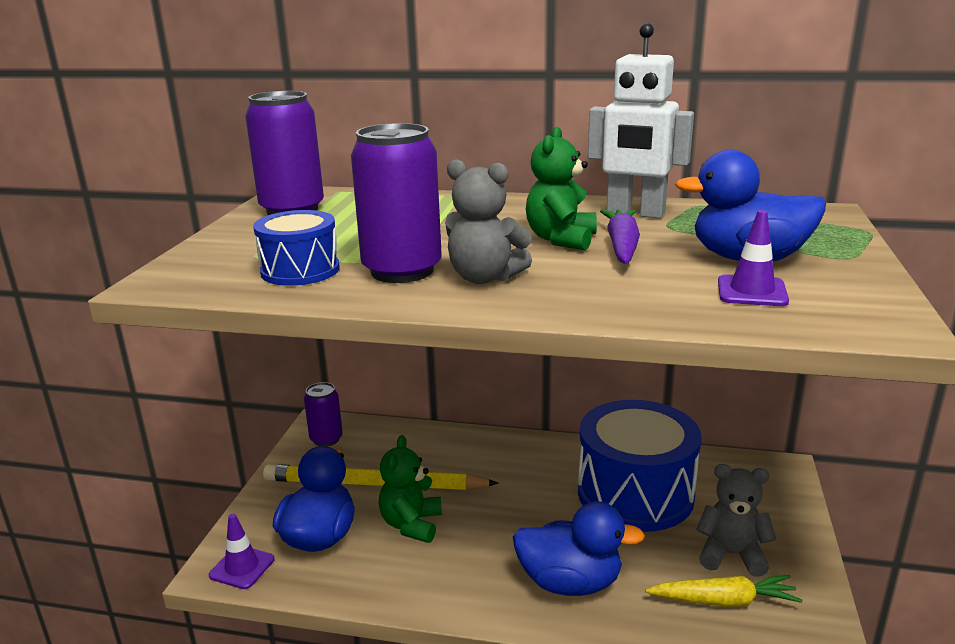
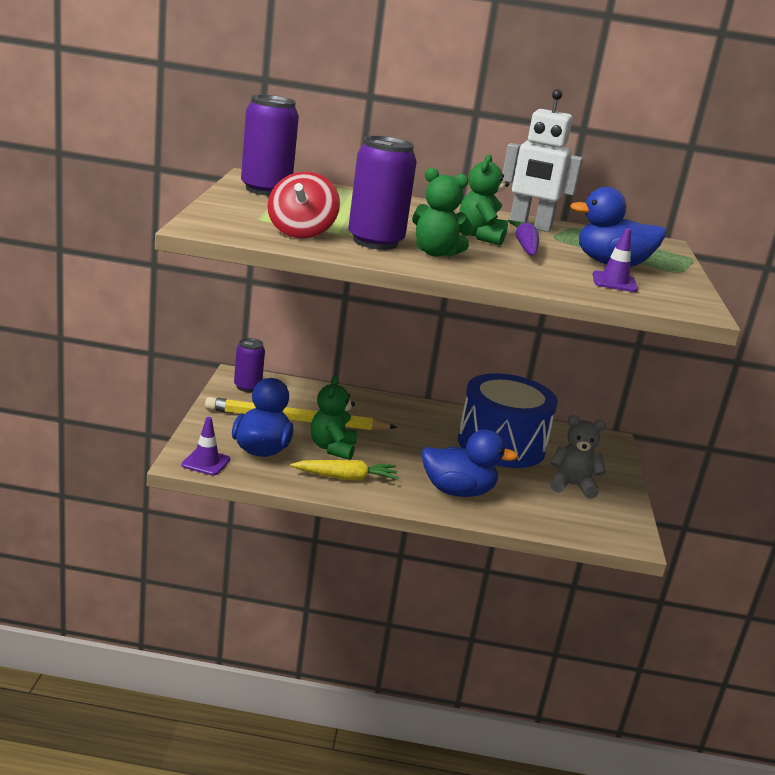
camera: 10 degrees left, 0 degrees up
blue drum [253,210,340,286] -> red spinning top [267,171,340,239]
grey teddy bear [445,159,532,284] -> green teddy bear [412,168,474,257]
yellow carrot [645,575,802,607] -> yellow carrot moved to [290,460,399,481]

